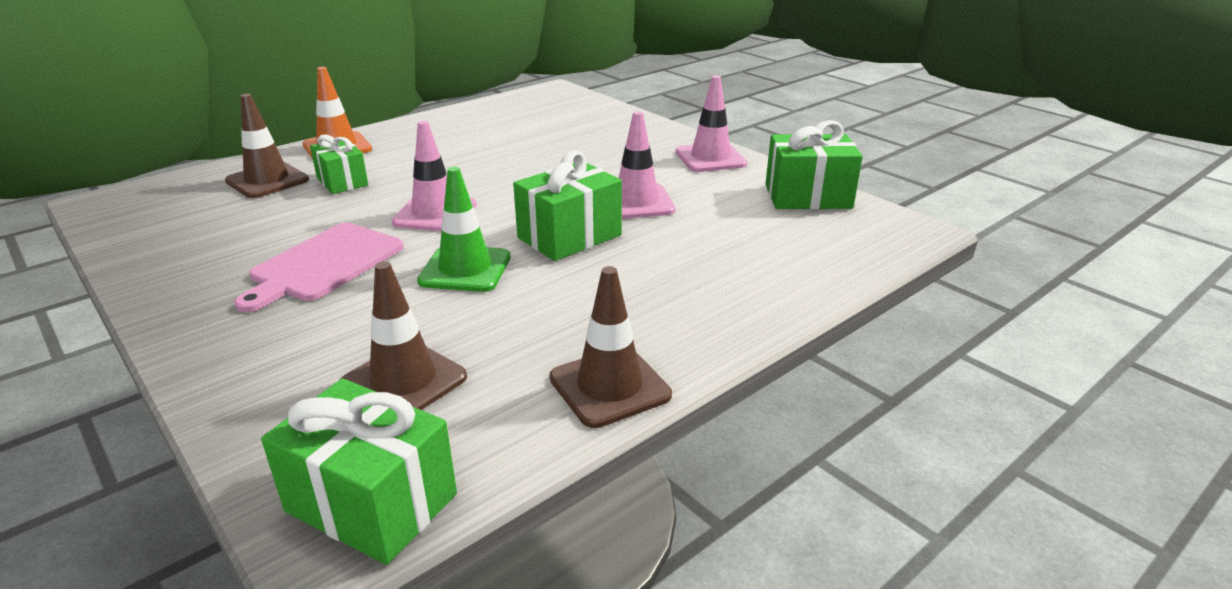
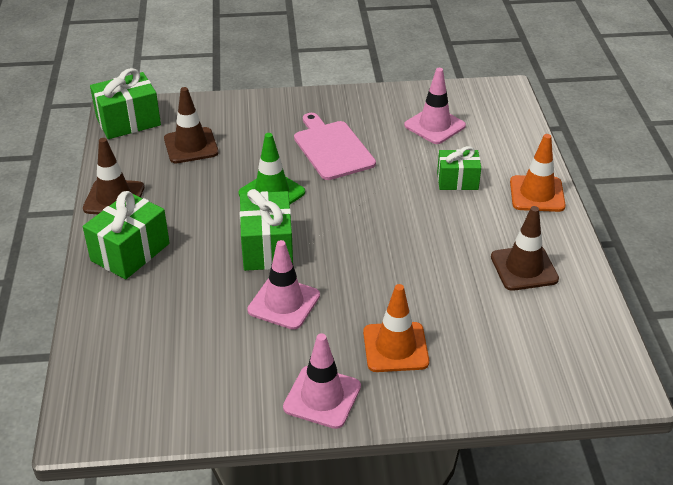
camera: 125 degrees right, 10 degrees up
brown traffic cone [225,94,309,198] -> brown traffic cone moved to [491,206,559,291]
pink traffic cone [391,121,477,231] -> pink traffic cone moved to [404,68,466,144]
green gift [765,120,863,209] -> green gift moved to [83,191,170,279]
none -> orange traffic cone [363,284,429,372]

